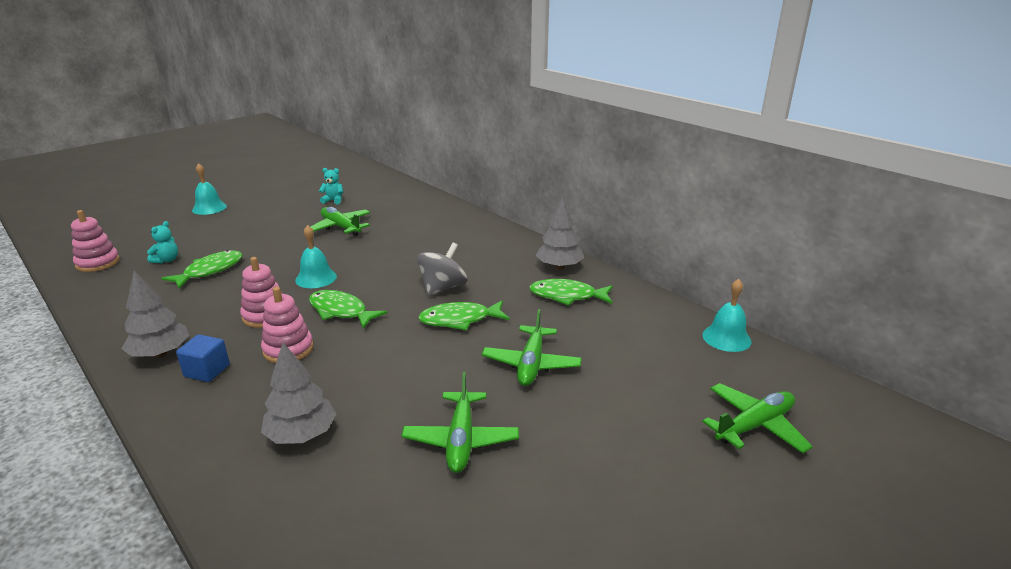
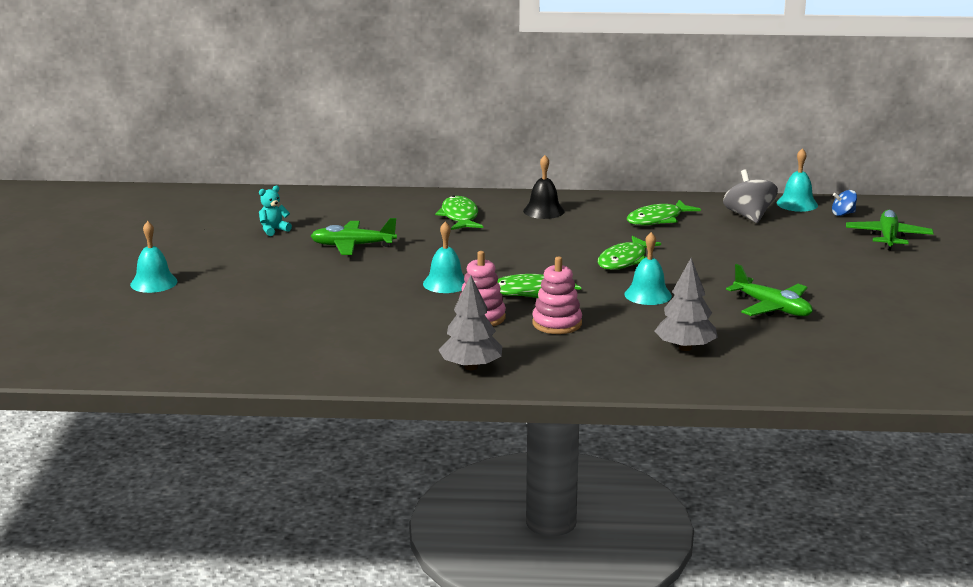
camera: 45 degrees left, 5 degrees down
pink stacking toy [71,210,120,272] -> none
turquoise teddy bear [147,221,178,263] -> none
green fish [161,250,243,288] -> green fish moved to [435,195,483,230]
blue cube [176,334,230,382] -> none
grey spinning top [417,242,468,296] -> grey spinning top moved to [723,170,778,223]
green plane [482,309,582,386] -> none
grey tree [536,196,584,269] -> none
none -> black bell [523,155,565,219]
none -> turquoise bell [624,232,672,305]
none -> blue spinning top [832,190,857,216]

